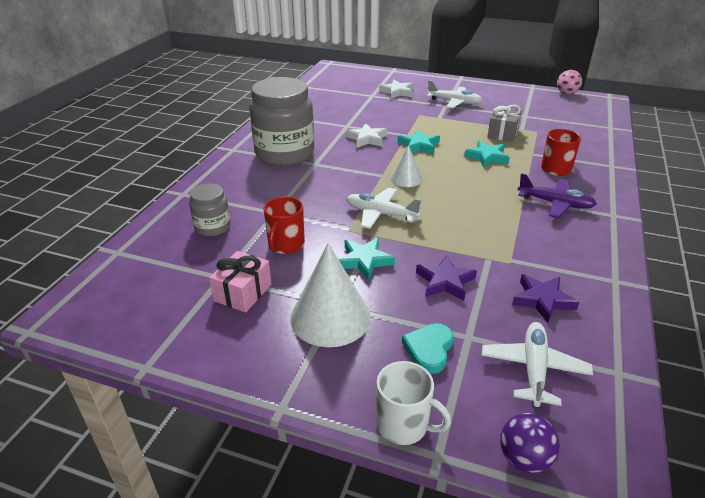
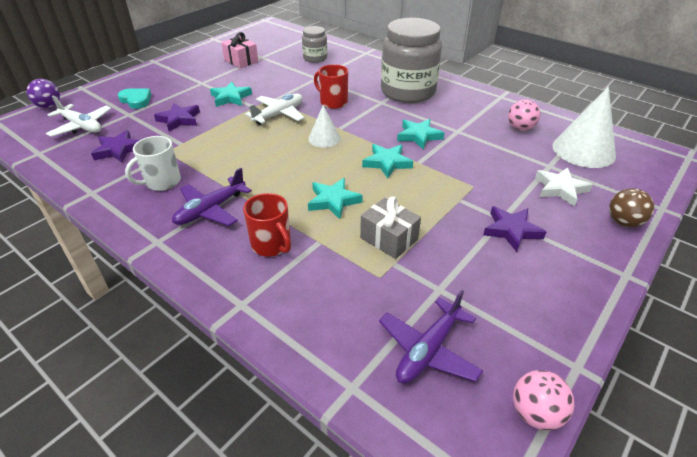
camera: 110 degrees right, 5 degrees up
red mug [263,197,305,254] -> red mug moved to [314,64,348,109]
white cone [290,243,371,347] -> white cone moved to [553,86,616,168]
white star [346,123,387,148] -> turquoise star [397,119,444,149]
white mug [376,361,451,445] -> white mug moved to [125,136,181,191]
white plane [427,80,482,108] -> purple star [483,206,546,252]
none -> purple plane [379,290,483,384]
none -> pink ball [508,99,540,131]
none -> brown ball [609,188,654,227]

